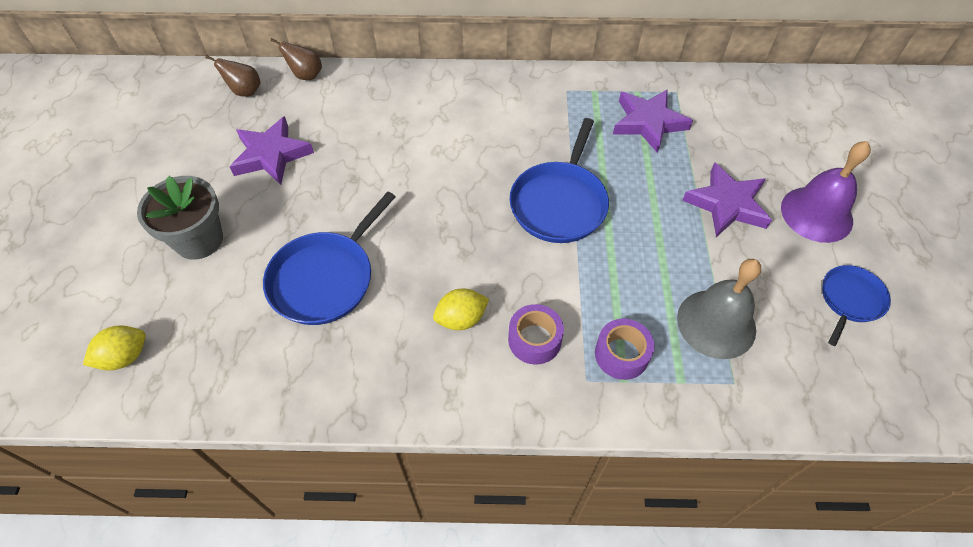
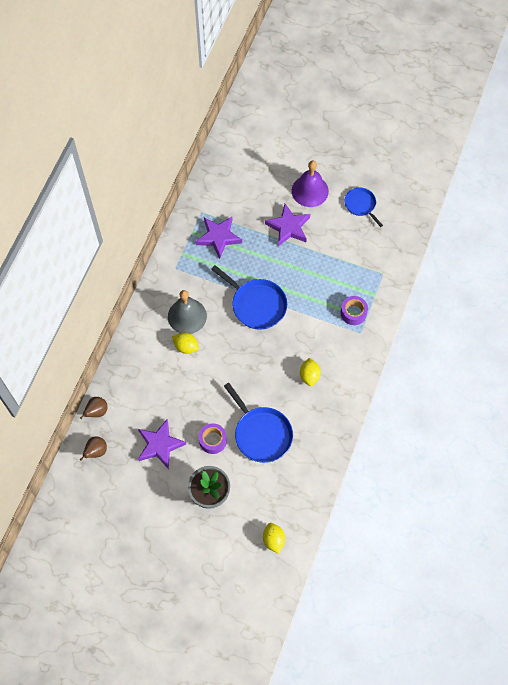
camera: 70 degrees left, 10 degrees up
purple tape [508,304,564,365] -> purple tape moved to [199,423,227,454]
grey bell [677,259,761,359] -> grey bell moved to [168,290,207,334]
none -> yellow lemon [172,333,199,354]

